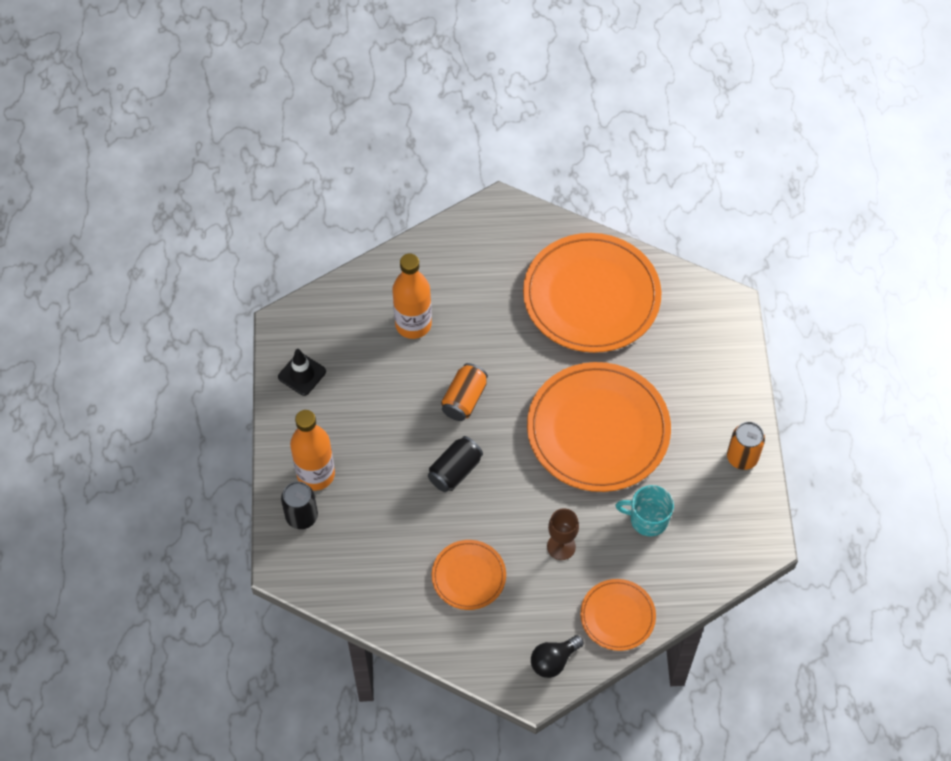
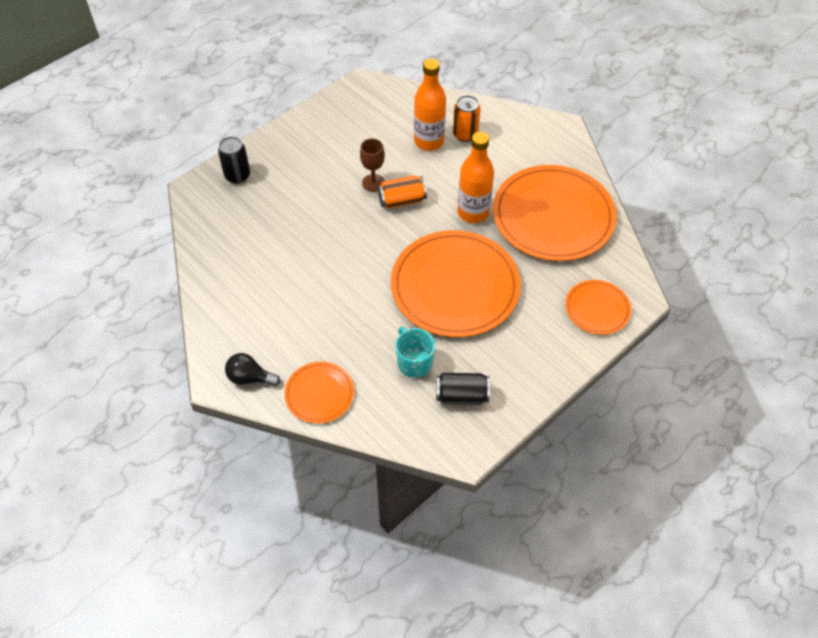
camera: 50 degrees right, 5 degrees down
black traffic cone [278,349,326,396] -> none
orange bottle [290,410,335,491] -> orange bottle moved to [457,132,494,223]
black can [428,436,483,492] -> black can moved to [436,373,490,405]
orange plate [432,540,506,610] -> orange plate moved to [565,280,631,335]
brown goblet [547,508,579,560] -> brown goblet moved to [360,138,385,192]
orange can [727,422,765,470] -> orange can moved to [453,95,480,142]

